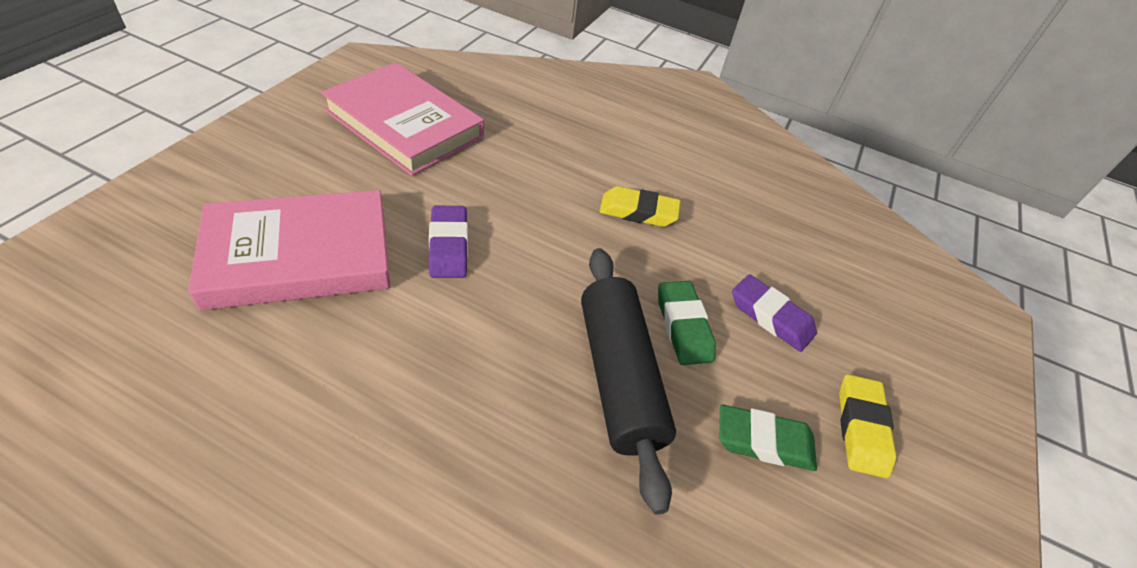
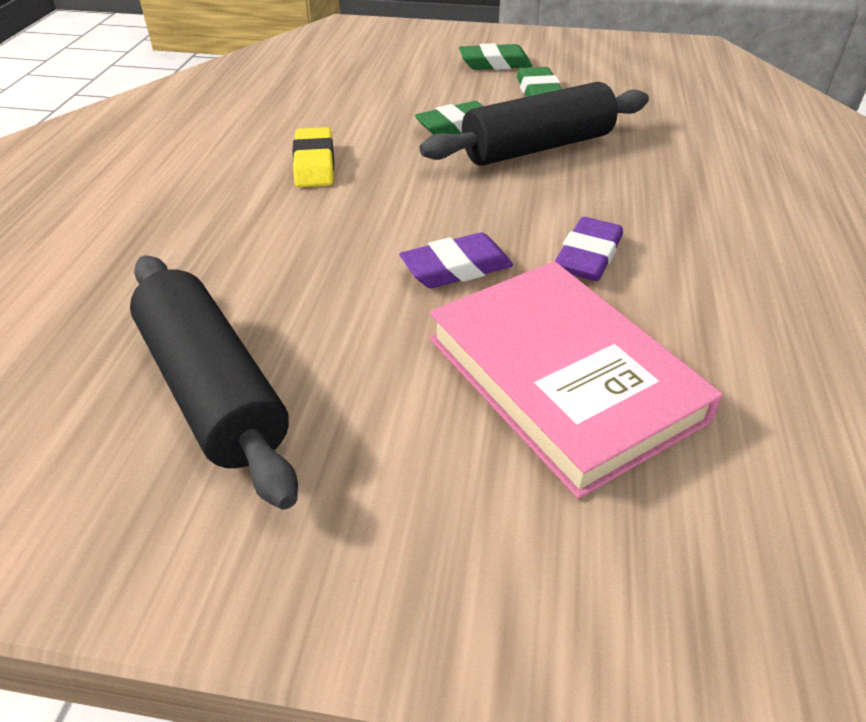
camera: 100 degrees left, 5 degrees down
pink book [321,62,484,176] -> black rolling pin [130,255,298,509]
purple eraser [732,274,817,352] -> purple eraser moved to [555,217,623,281]
yellow eraser [839,374,896,478] -> green eraser [459,43,532,70]

